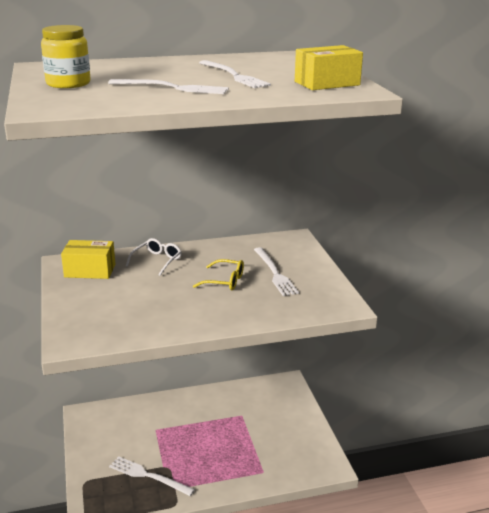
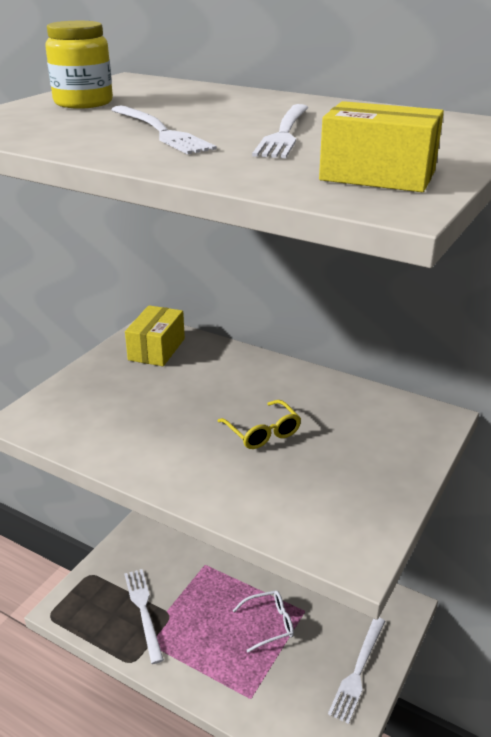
camera: 45 degrees right, 5 degrees up
yellow box [61,240,115,279] -> yellow box turned 60 degrees clockwise [125,305,185,366]
white glasses [126,238,182,276] -> white glasses moved to [233,591,294,652]
white fork [254,247,299,296] -> white fork moved to [328,617,385,724]

